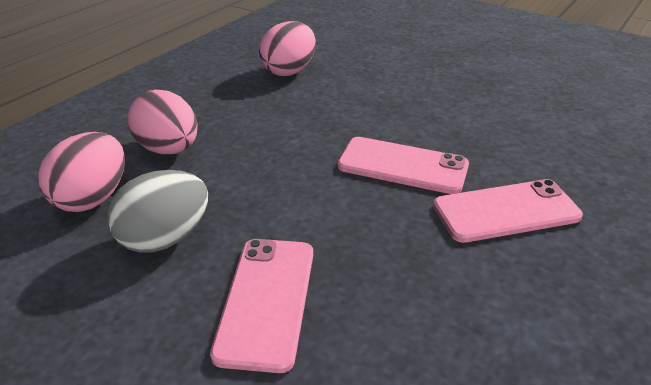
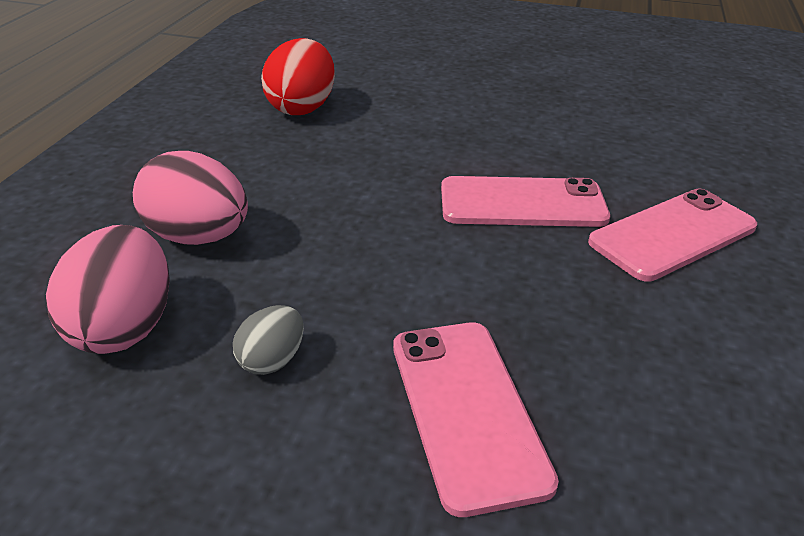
camera: 20 degrees left, 0 degrees up
grey egg [107,170,208,253] -> grey egg [233,305,304,375], size x0.54
pink egg [259,21,316,76] -> red egg [261,38,335,115]

